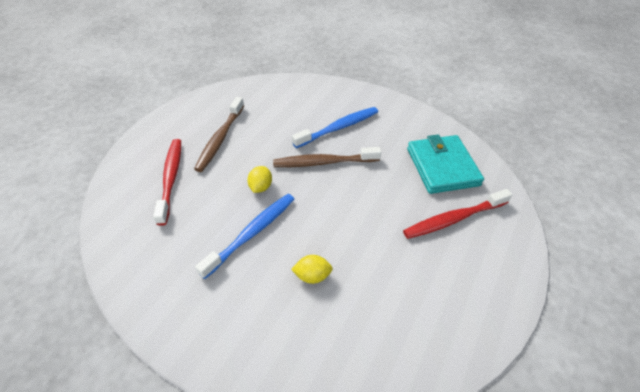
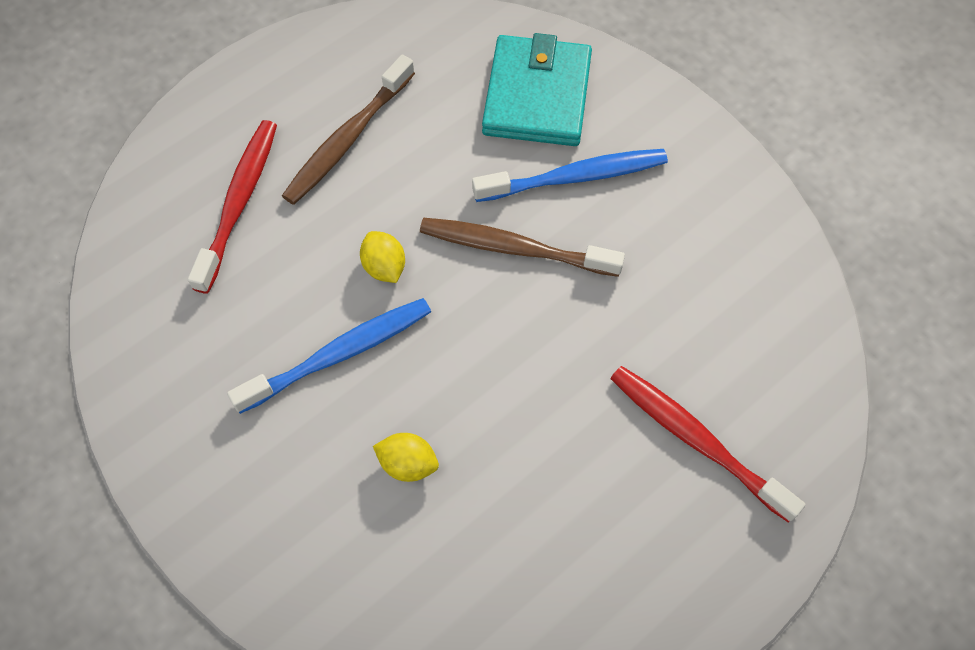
camera: 20 degrees right, 15 degrees up
yellow lemon [247,166,272,193] -> yellow lemon turned 60 degrees counterclockwise [360,231,405,283]
red toothbrush [403,189,513,239] -> red toothbrush turned 45 degrees clockwise [610,366,806,523]
turquoise wallet [407,134,484,194] -> turquoise wallet moved to [482,33,592,146]

